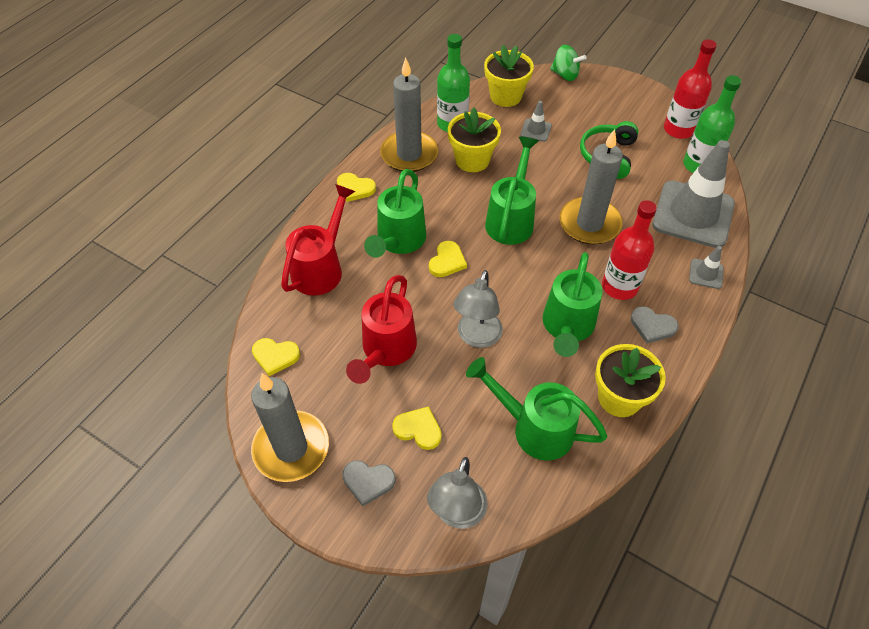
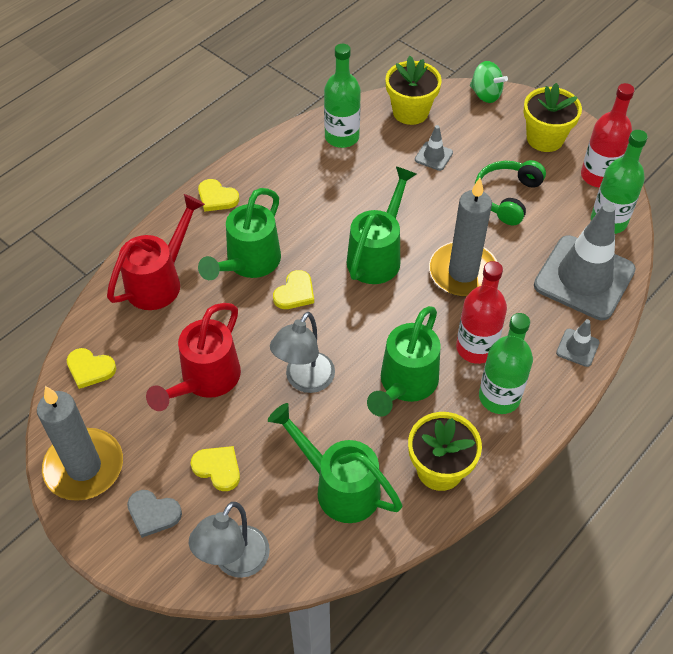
camera: 10 degrees right, 0 degrees up
grey candle [380,58,438,172] -> none
yellow flower pot [448,108,501,172] -> yellow flower pot moved to [523,83,582,152]
grey heart [631,306,679,343] -> green bottle [479,313,533,414]

